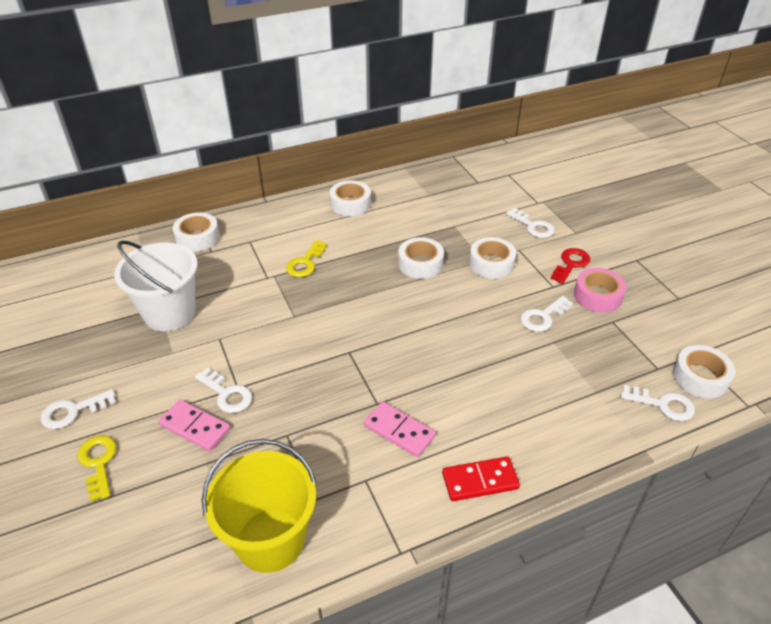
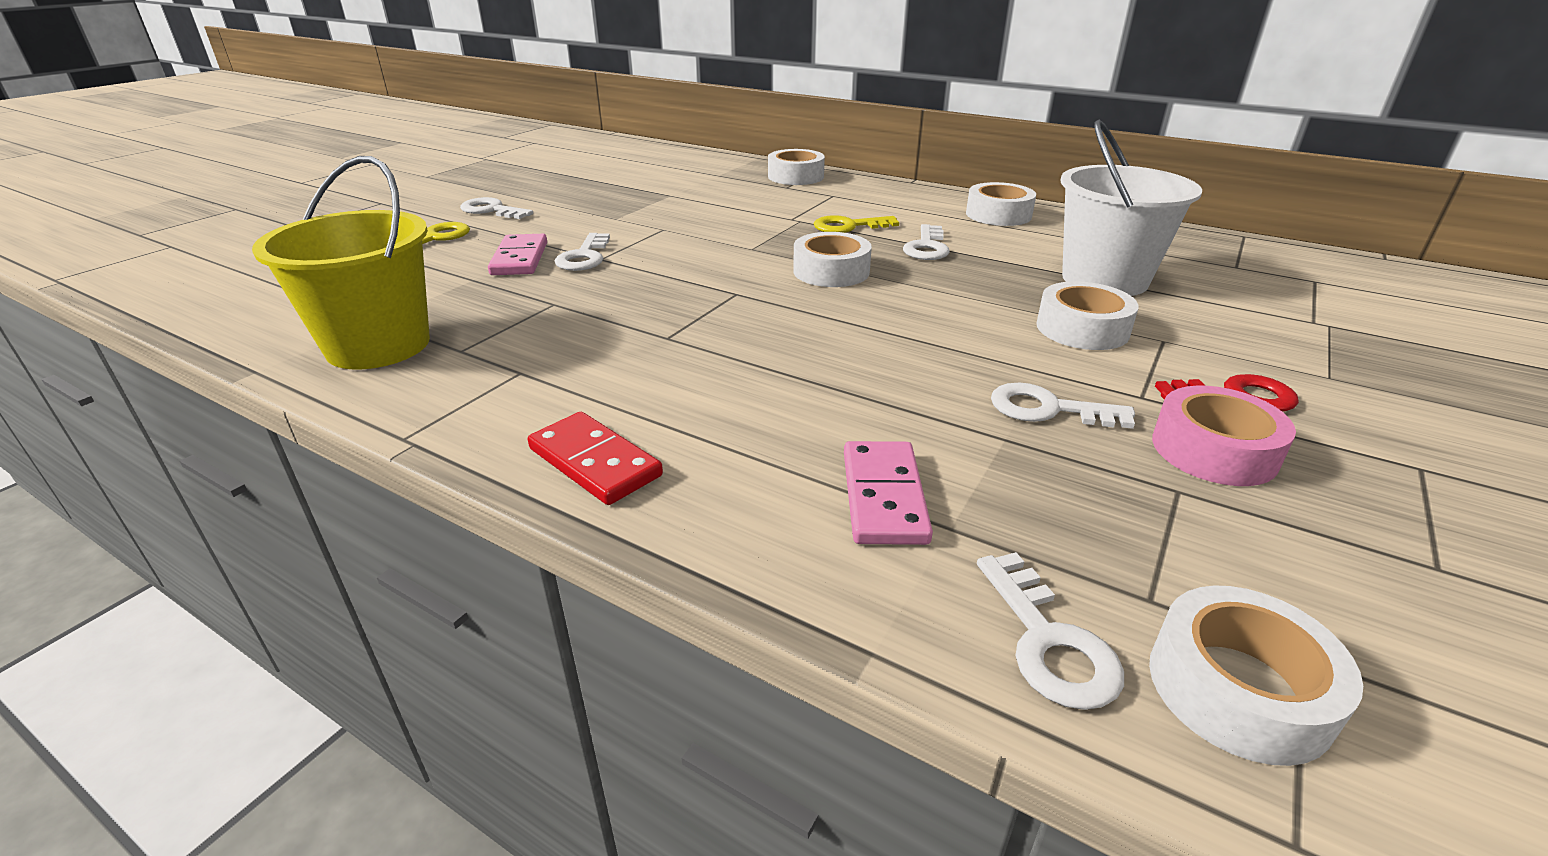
camera: 55 degrees right, 10 degrees down
white bucket [114,241,198,331] -> white bucket moved to [1061,120,1202,296]
pink domino [364,402,436,457] -> pink domino moved to [844,441,933,545]
white tape [398,237,444,279] -> white tape moved to [793,232,872,287]
white key [506,208,555,238] -> white key moved to [903,224,950,260]

